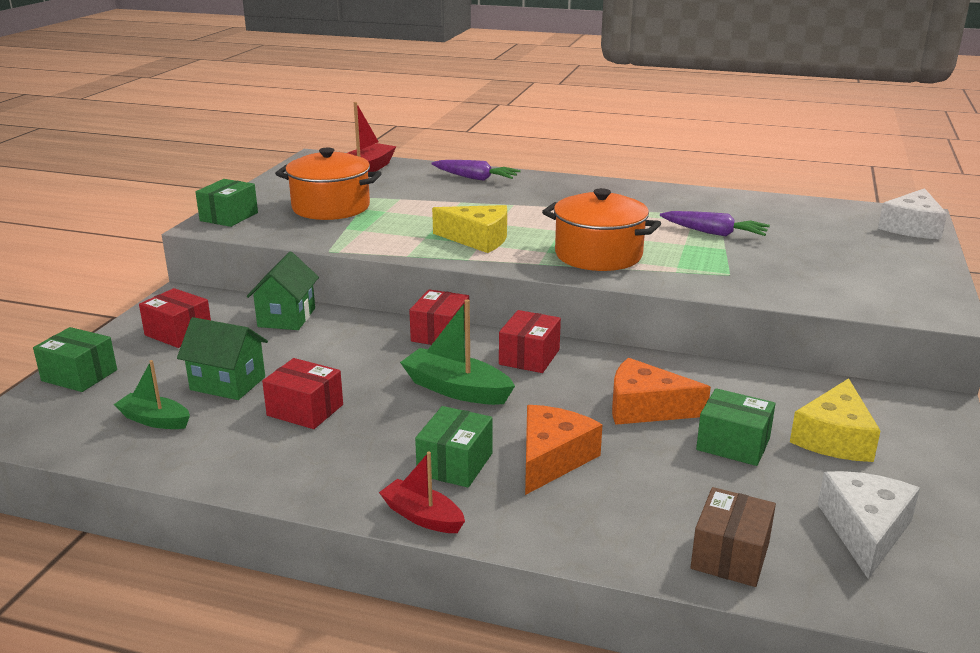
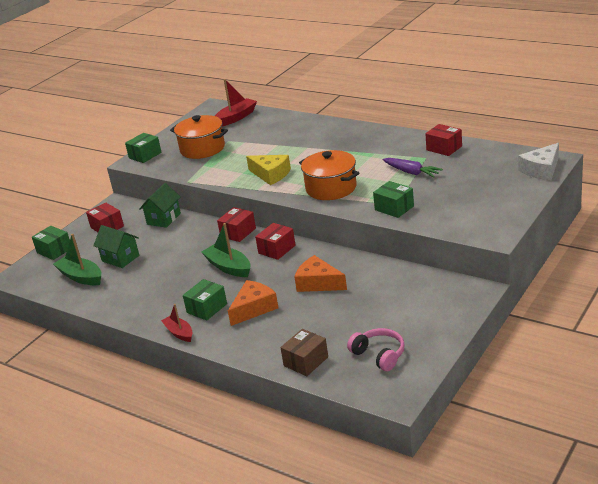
camera: 20 degrees right, 5 degrees up
green boat [114,360,190,429] -> green boat [53,234,101,285], size x1.54
red box [262,358,343,429] -> red box moved to [425,124,462,156]
purple carrot [431,160,521,181] -> none
green box [696,388,775,466] -> green box moved to [373,181,414,218]
yellow cheese [790,378,881,462] -> none
white cheese [818,471,920,579] -> pink headphones [347,328,405,371]

